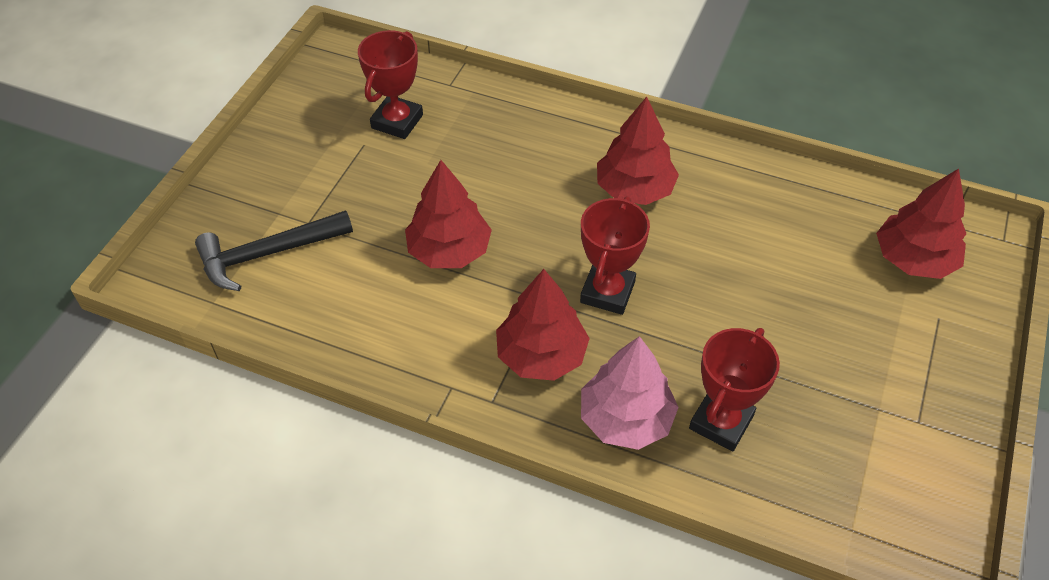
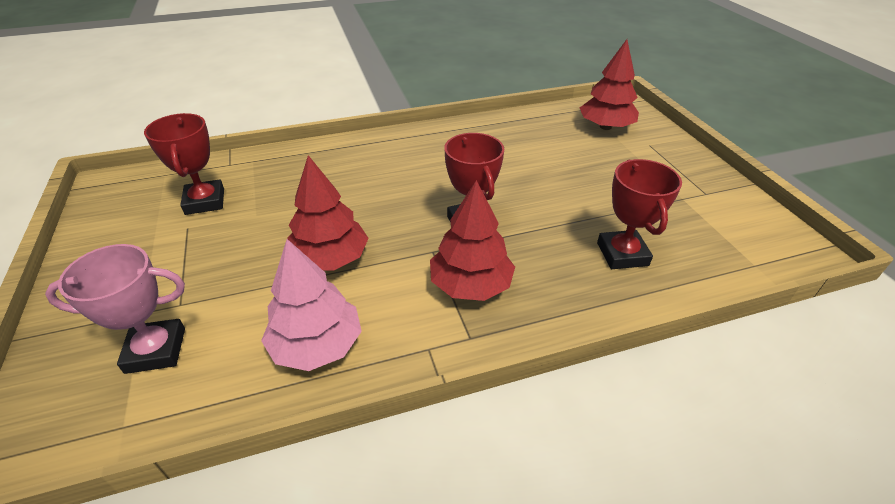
camera: 40 degrees left, 10 degrees down
black hammer [195,210,353,291] -> pink trophy [45,244,185,374]
pink tree [581,336,679,450] -> pink tree moved to [261,239,362,371]
red tree [597,97,679,205] -> none

